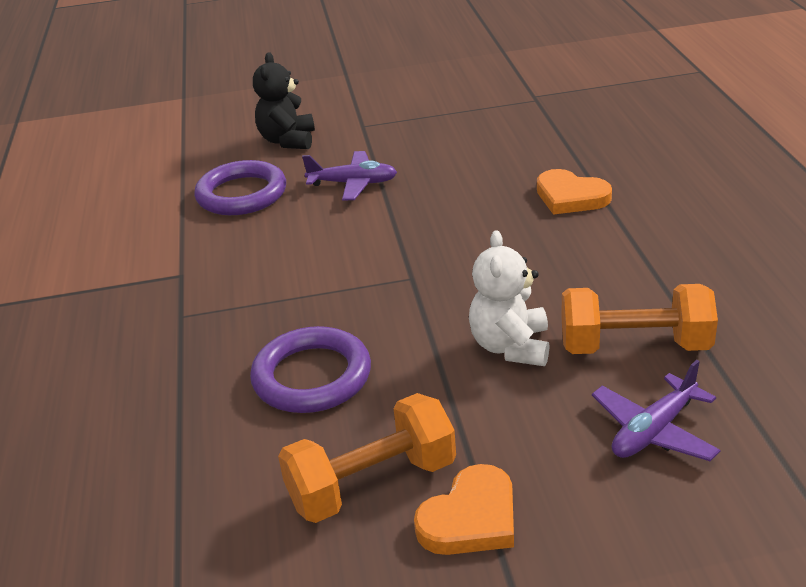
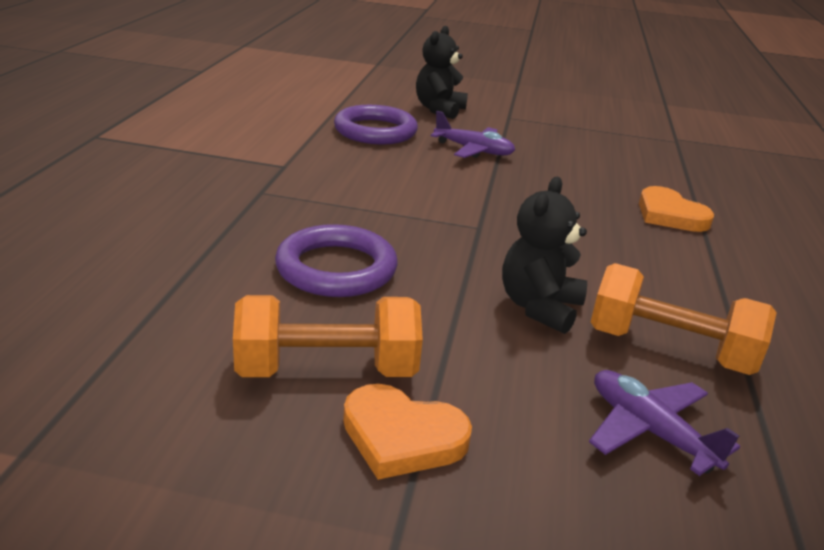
camera: 15 degrees right, 5 degrees down
orange heart [414,464,514,555] -> orange heart turned 45 degrees clockwise [343,384,472,480]
white teddy bear [469,230,550,366] -> black teddy bear [502,177,587,334]
purple plane [592,360,721,461] -> purple plane turned 75 degrees clockwise [589,370,740,476]

